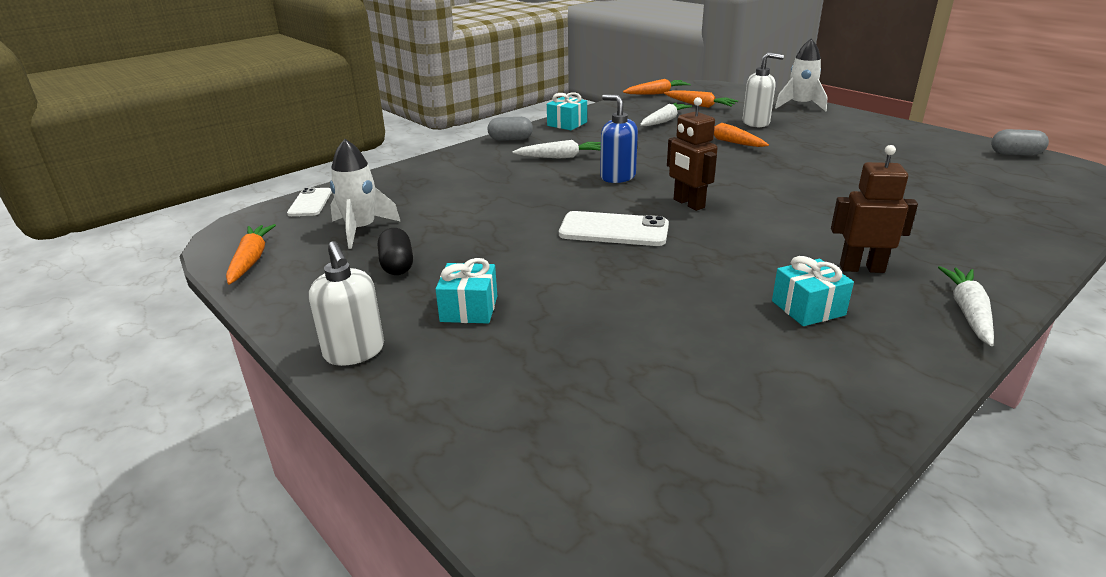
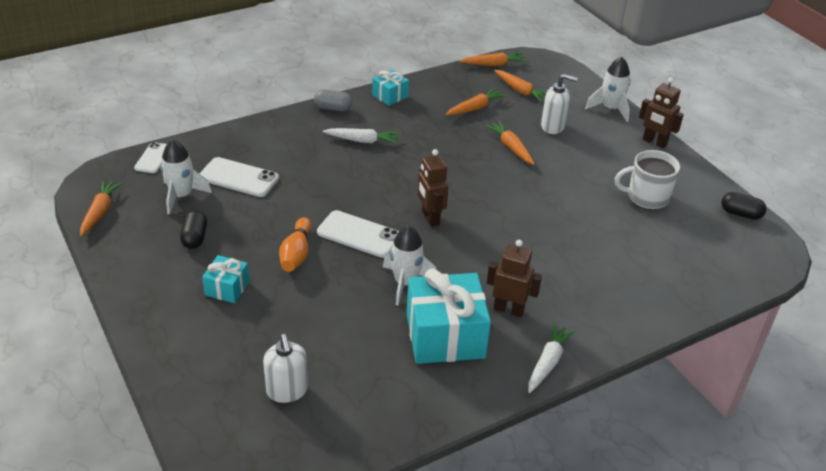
camera: 10 degrees right, 10 degrees up
white soap dispenser [309,241,384,366] -> white soap dispenser moved to [263,334,308,403]
blue soap dispenser [600,94,638,183] -> none
white carrot [640,103,692,126] -> orange carrot [446,88,506,115]
turquoise gift [772,256,854,326] -> turquoise gift [407,269,491,364], size x1.98
grey capsule [991,129,1049,156] -> black capsule [721,192,767,220]
none -> white phone [199,157,279,197]
none -> orange bowling pin [279,217,311,272]
none -> white rocket [383,225,436,305]
none -> white mug [615,150,680,210]
none -> brown robot [639,78,684,148]

